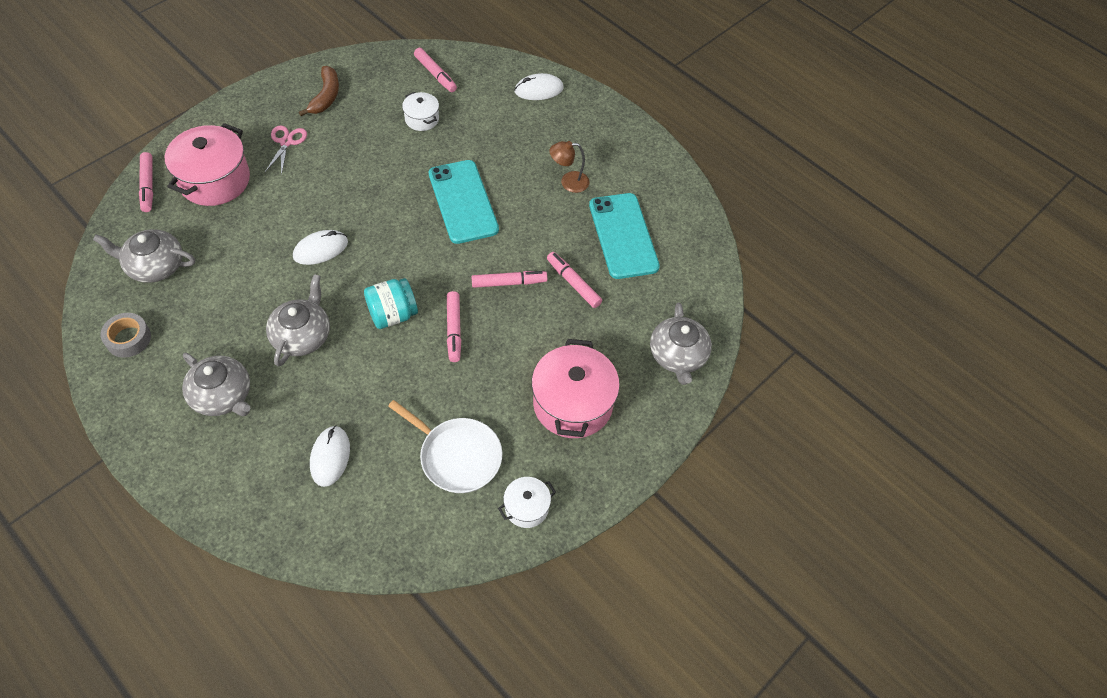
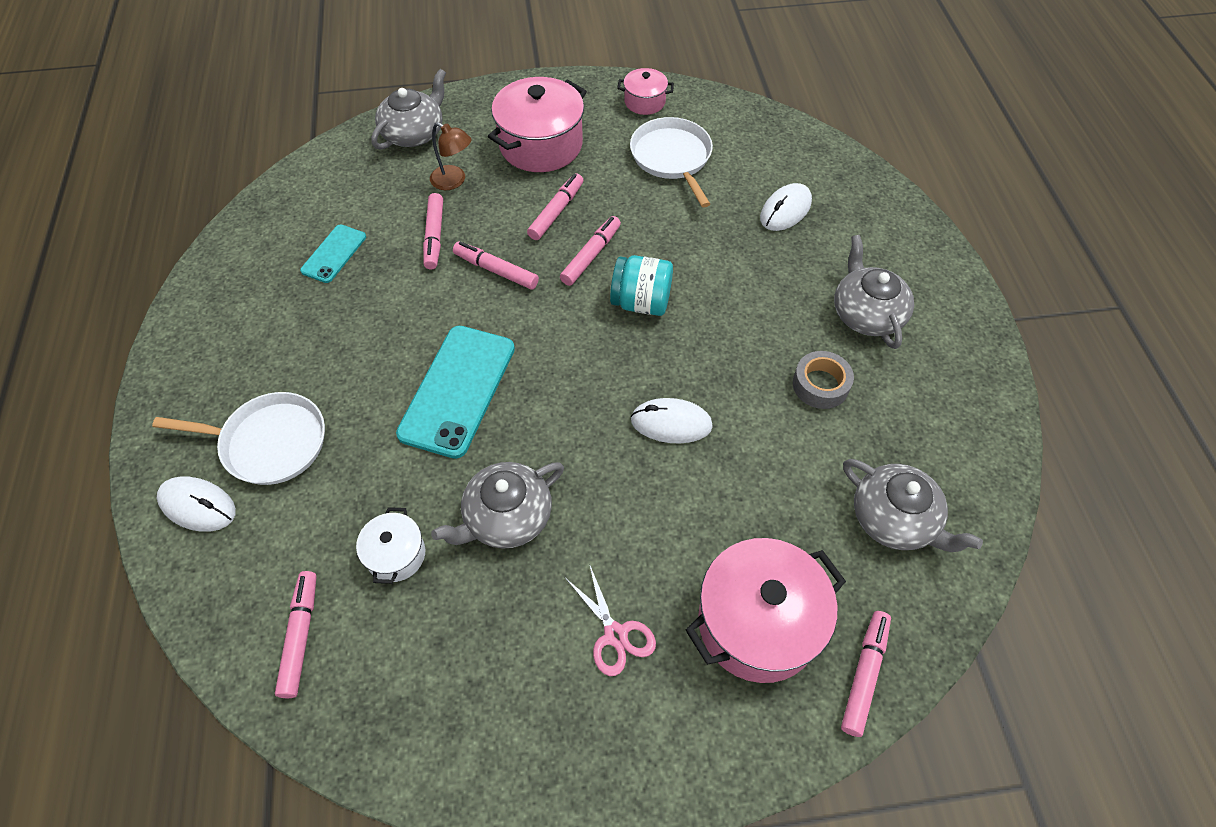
camera: 140 degrees left, 0 degrees up
grey tape [100,313,151,358] -> grey tape moved to [793,351,854,409]
pink scissors [265,125,307,175] -> pink scissors turned 75 degrees counterclockwise [565,564,656,676]
grey teapot [266,274,330,367] -> grey teapot moved to [431,462,564,549]
brown banana [299,66,339,116] -> none
white pot [498,477,556,528] -> pink pot [617,68,674,115]
brown lamp [549,141,589,193] -> brown lamp moved to [430,122,471,190]
turquoise phone [589,193,660,279] -> turquoise phone [300,225,366,283], size x0.54
none -> white pan [152,392,325,485]
none -> pink marker [527,173,583,240]

